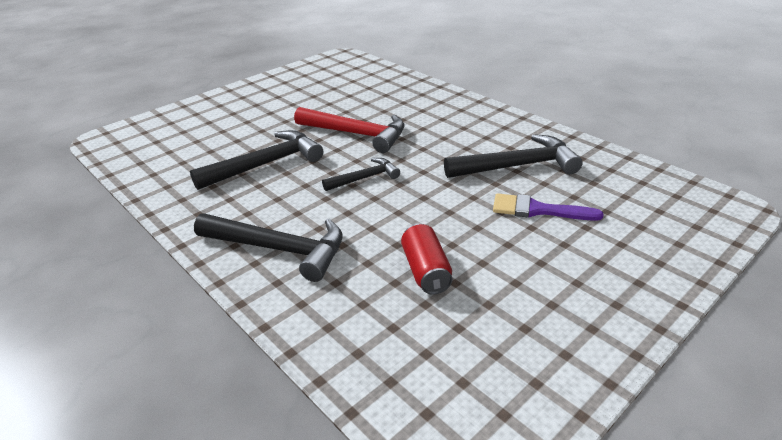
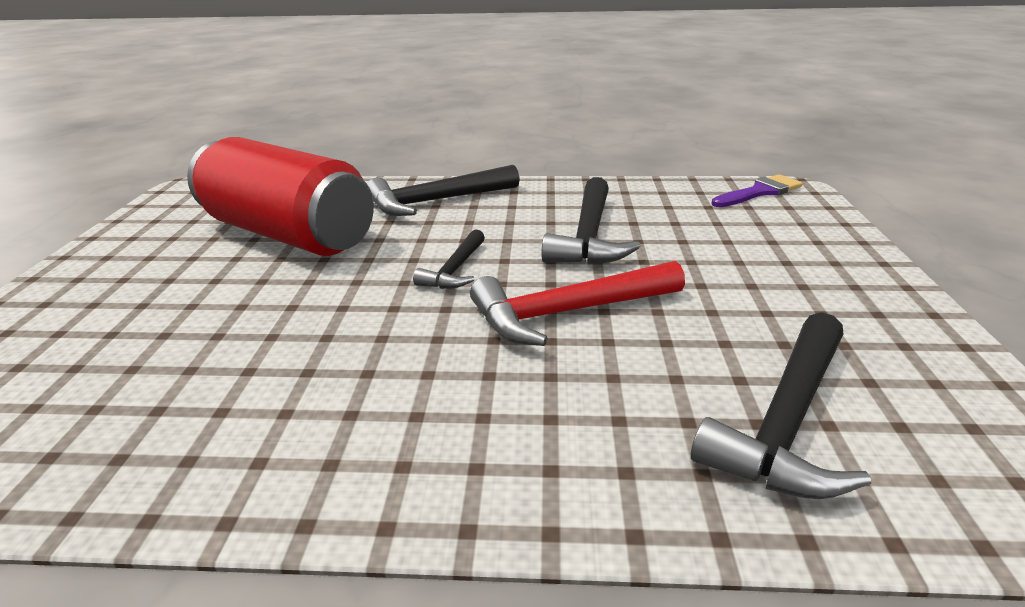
camera: 135 degrees right, 5 degrees down
red can [401,223,452,295] -> red can [187,137,374,256], size x2.40
black hammer [444,134,583,178] -> black hammer moved to [691,312,871,499]
purple brush [493,193,603,221] -> purple brush moved to [711,174,803,207]

